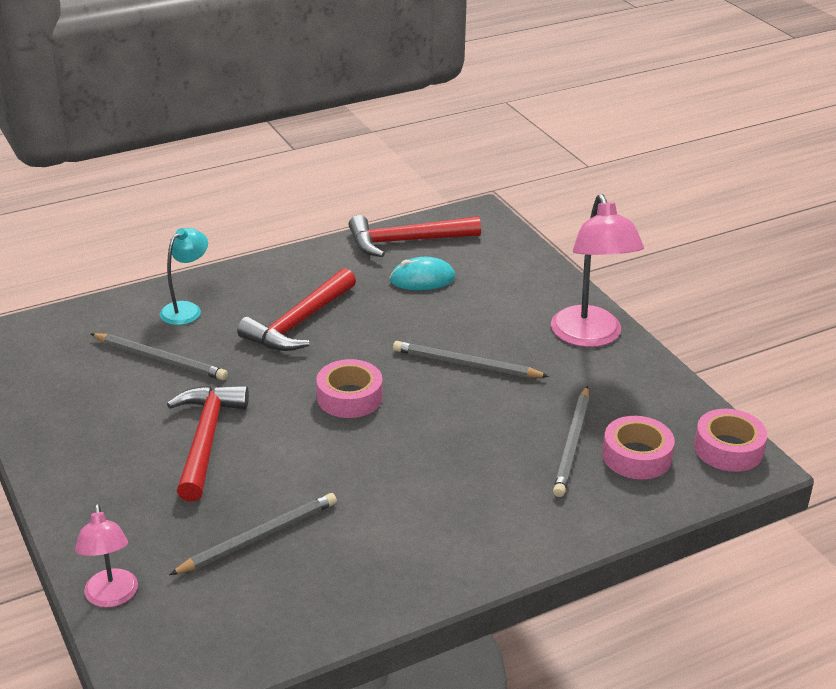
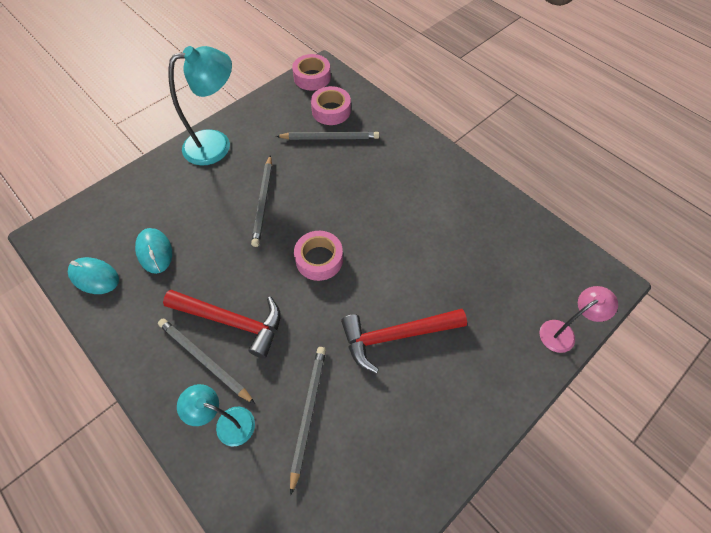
camera: 105 degrees left, 25 degrees up
grey pencil [169,493,337,575] -> grey pencil moved to [158,319,255,404]
red hammer [348,215,481,257] -> turquoise mouse [68,257,119,294]
pink lamp [551,194,644,347] -> turquoise lamp [168,46,232,165]

